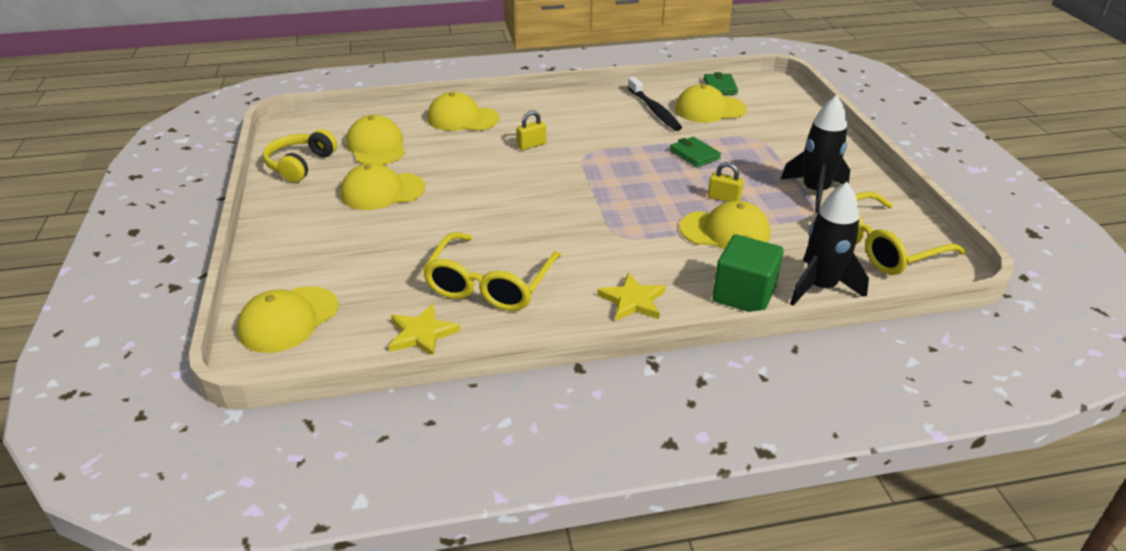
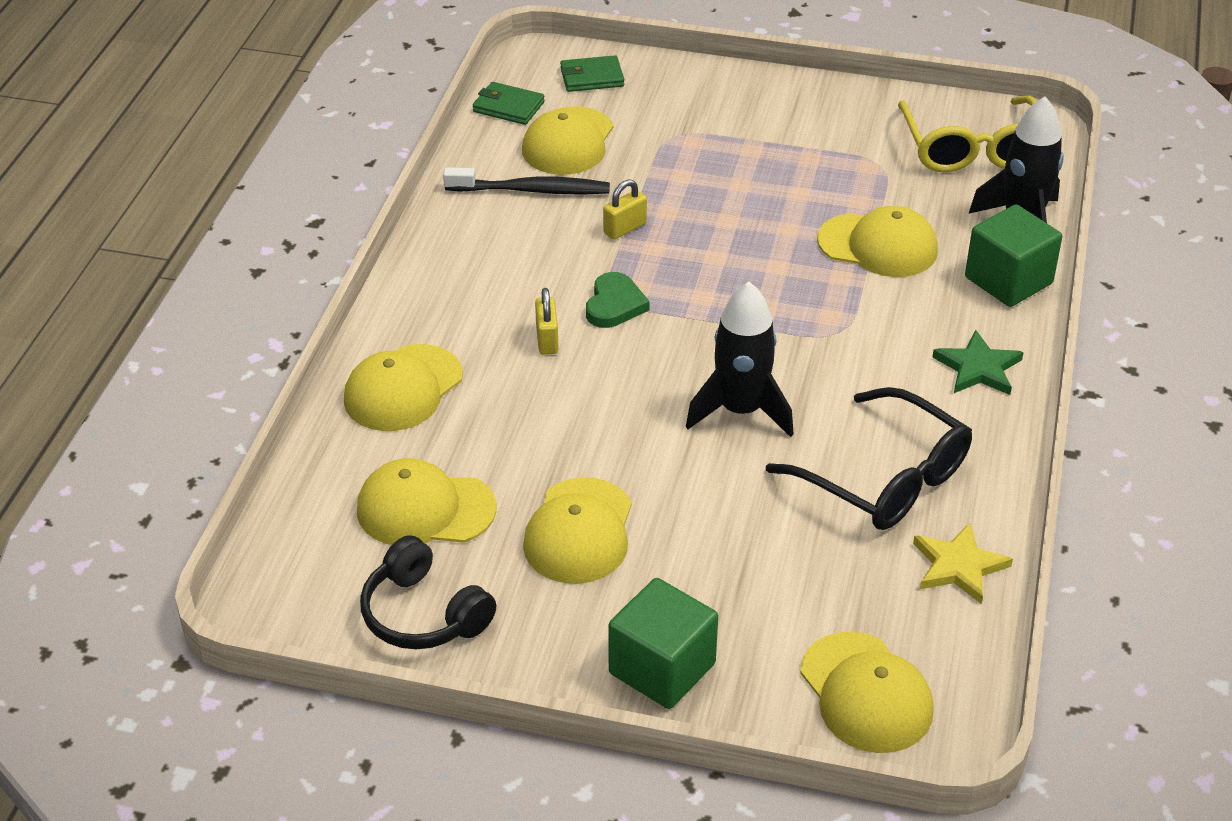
camera: 65 degrees left, 5 degrees up
yellow headphones [263,129,337,183] -> black headphones [360,535,496,649]
yellow glasses [422,232,561,311] -> black glasses [766,387,972,530]
yellow star [597,272,666,322] -> green star [932,330,1024,395]
green wallet [670,137,721,168] -> green wallet moved to [560,55,624,92]
yellow cap [679,201,770,249] -> yellow cap turned 75 degrees clockwise [817,206,938,277]
yellow padlock [708,162,744,202] -> yellow padlock moved to [603,179,647,240]
black rocket [780,95,850,213] -> black rocket moved to [686,282,793,437]
none -> green heart [586,272,650,328]
none -> green cube [608,578,718,709]

